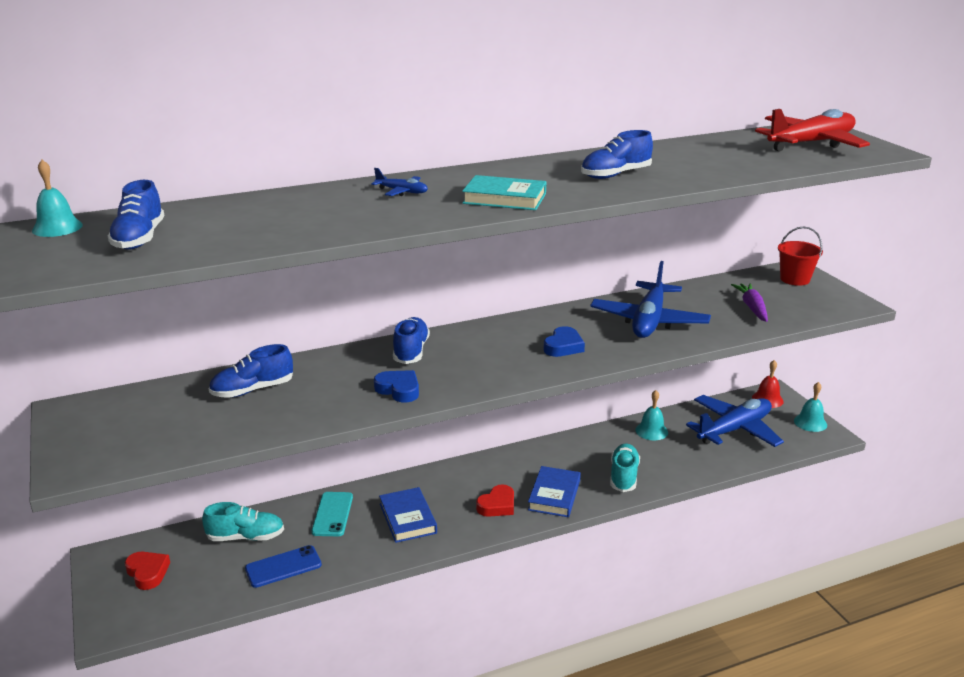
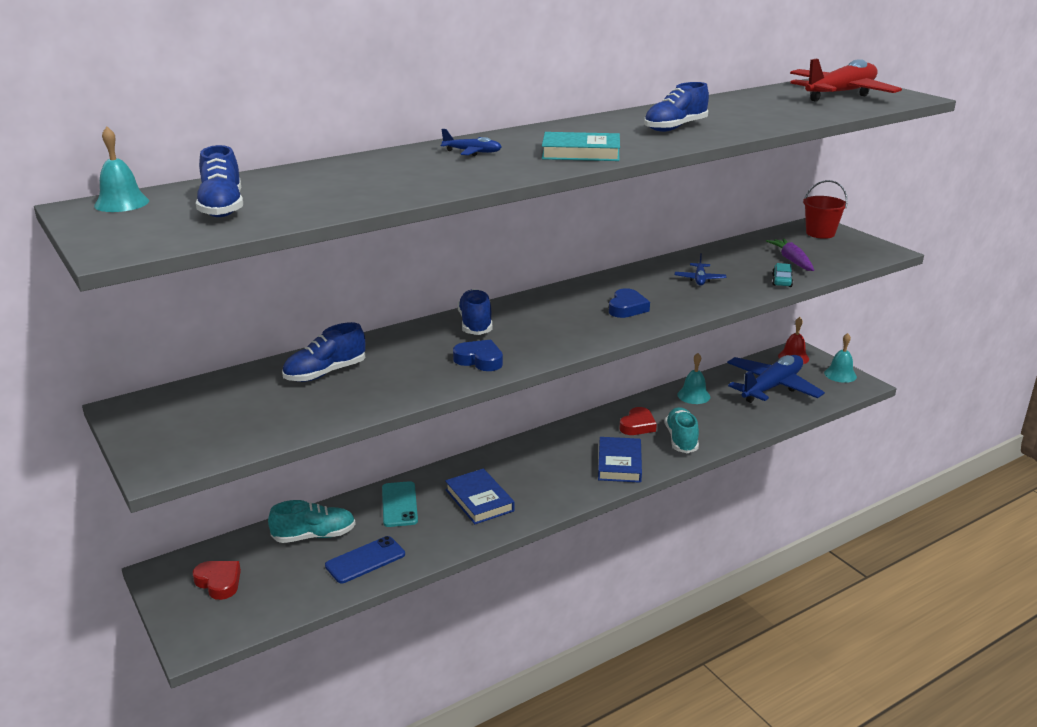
camera: 10 degrees left, 0 degrees up
red heart [476,484,514,517] -> red heart moved to [619,407,657,435]
blue plane [590,261,711,338] -> blue plane [675,253,726,286], size x0.43
none -> turquoise car [772,263,793,287]

